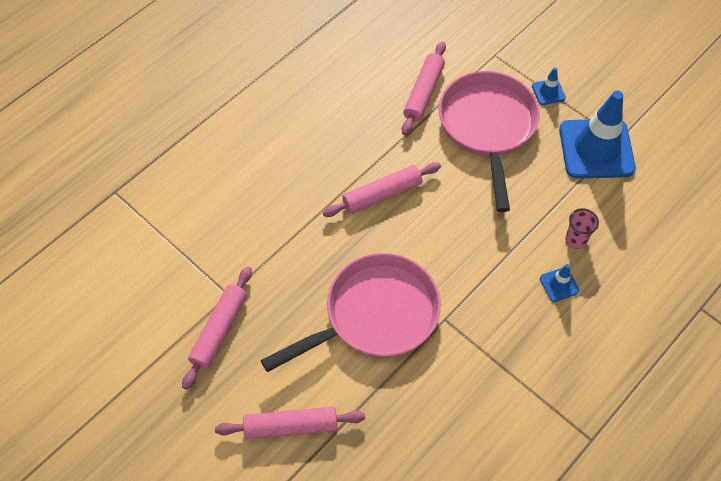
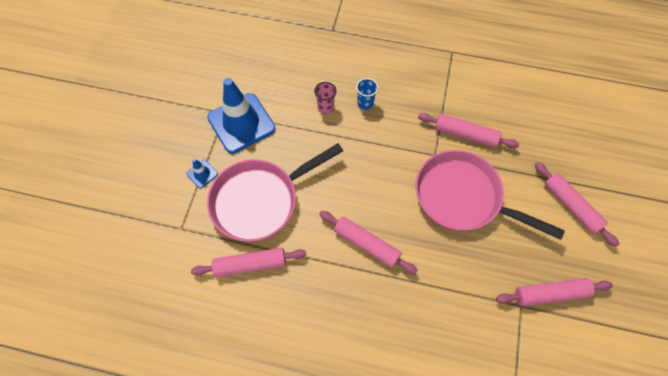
camera: 120 degrees left, 5 degrees up
blue traffic cone [540,264,580,302] -> blue cup [356,78,378,110]
none -> pink rolling pin [418,113,519,148]

